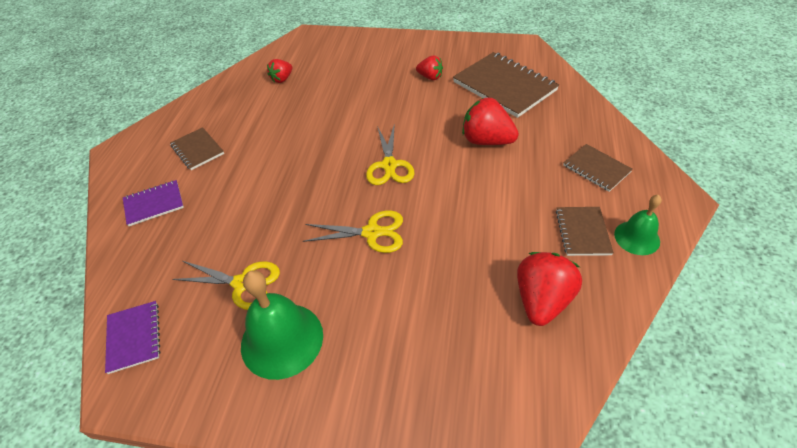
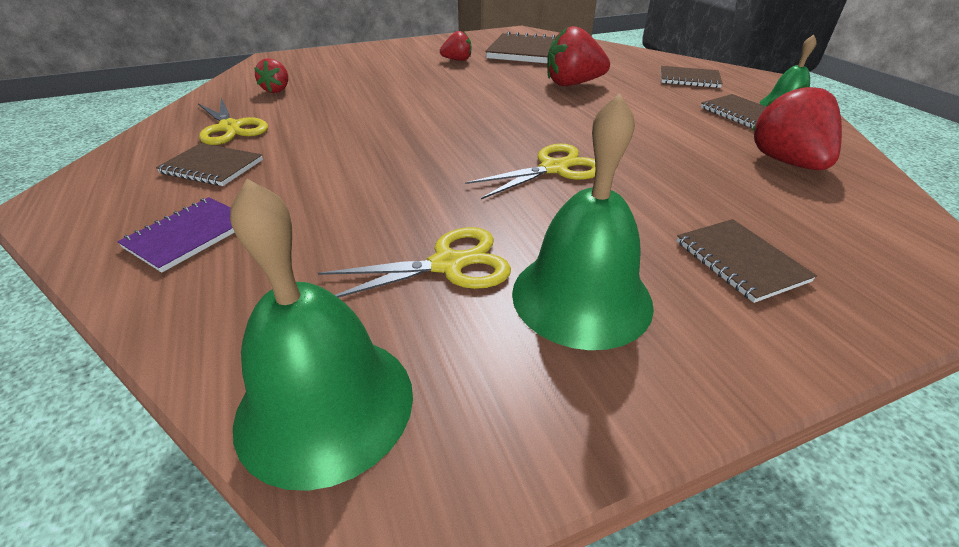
camera: 35 degrees left, 10 degrees down
purple notebook [105,301,161,374] -> green bell [230,179,413,491]
yellow scissors [366,123,414,185] -> yellow scissors moved to [198,98,268,145]
none -> brown notebook [677,219,817,303]

